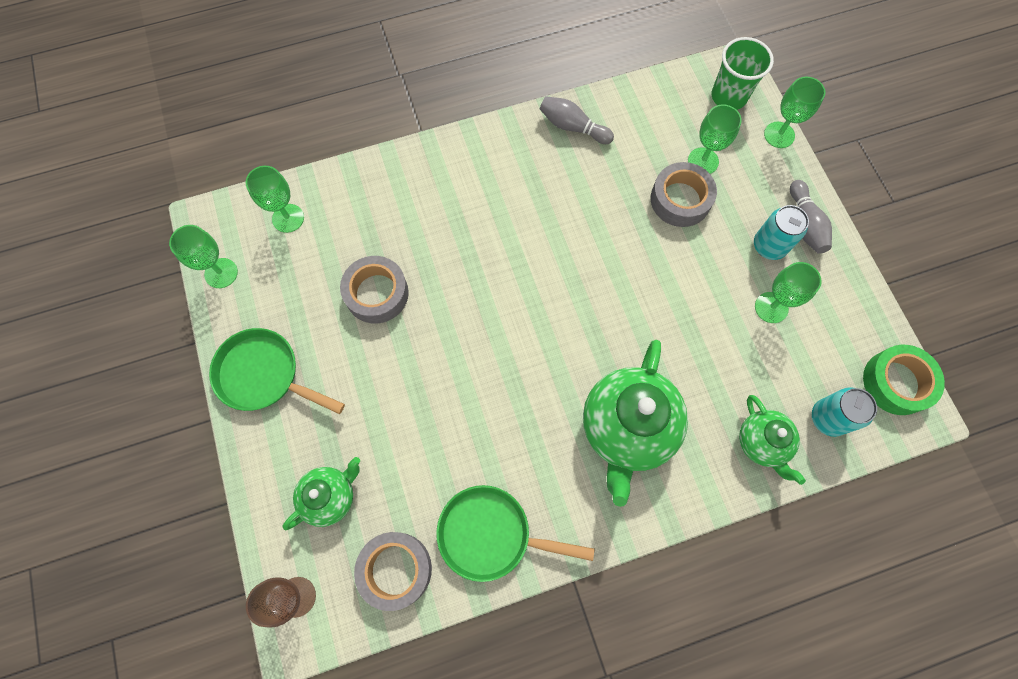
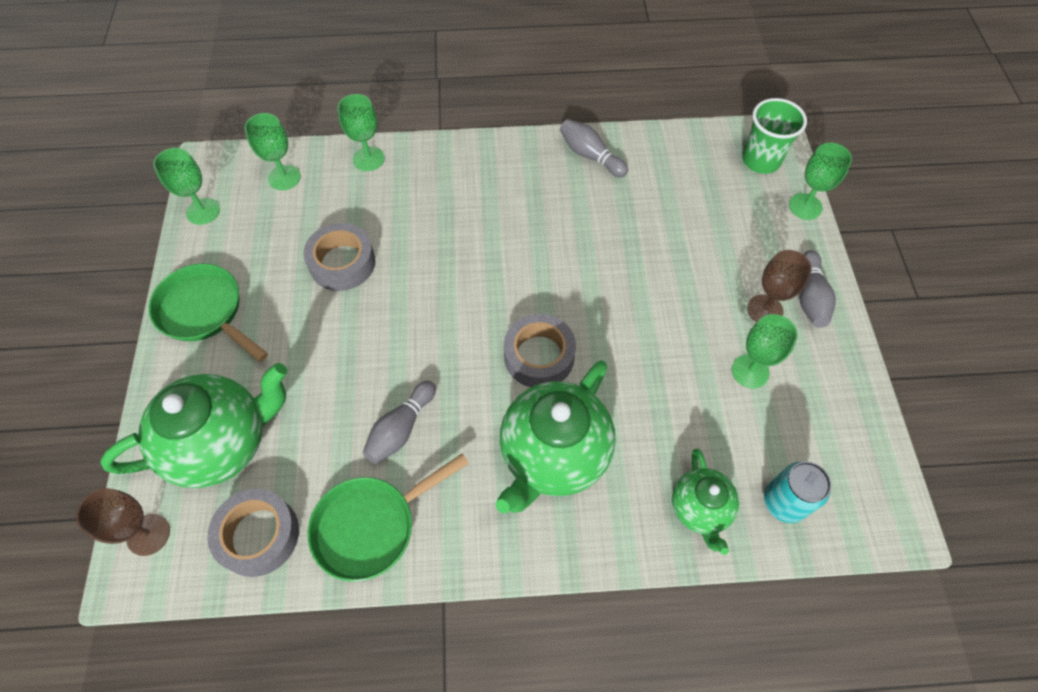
camera: 15 degrees right, 10 degrees down
green teapot [283,457,360,530] -> green teapot [100,363,287,488], size x1.79
green pan [436,485,595,582] -> green pan turned 60 degrees counterclockwise [308,453,469,582]
grey tape [650,162,717,227] -> grey tape moved to [504,314,576,387]
green goblet [688,105,742,174] -> green goblet moved to [338,94,385,171]
turquoise can [754,205,809,260] -> brown goblet [747,250,812,322]
green tape [863,345,945,415] -> none
none -> grey bowling pin [363,381,436,464]

